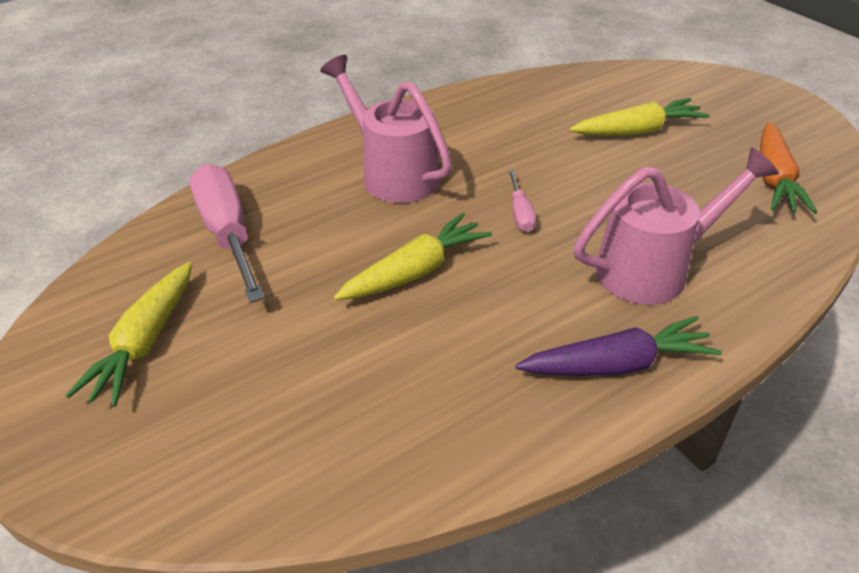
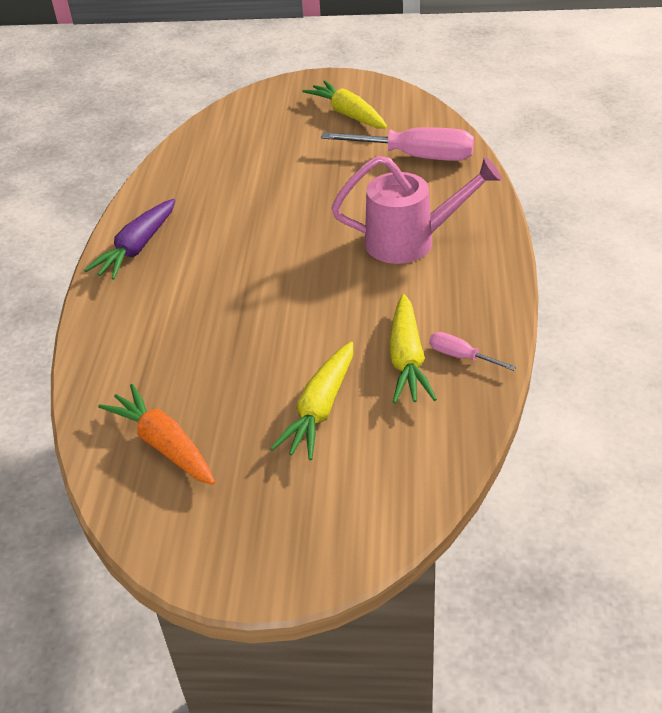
camera: 130 degrees right, 0 degrees up
yellow carrot [334,213,492,300] -> yellow carrot moved to [389,294,437,404]
pink screwdriver [508,171,536,232] -> pink screwdriver moved to [429,332,516,371]
pink watering can [574,147,779,305] -> none

